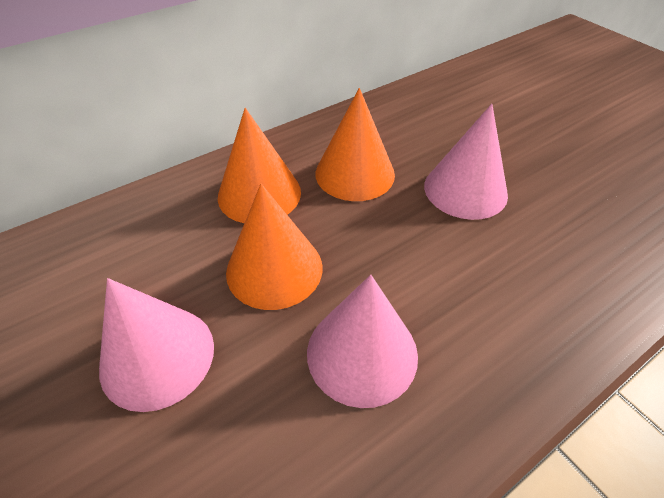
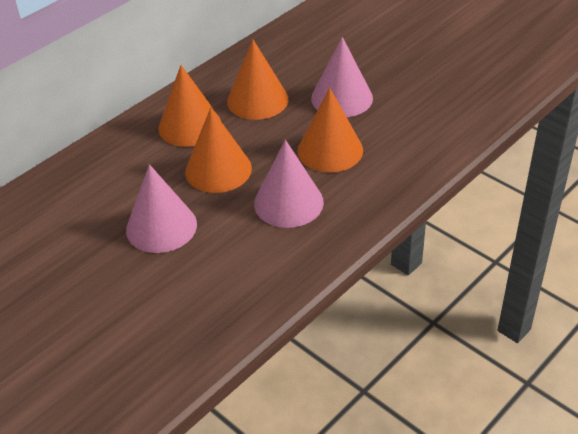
camera: 10 degrees left, 5 degrees down
none -> orange cone [297,88,363,172]

